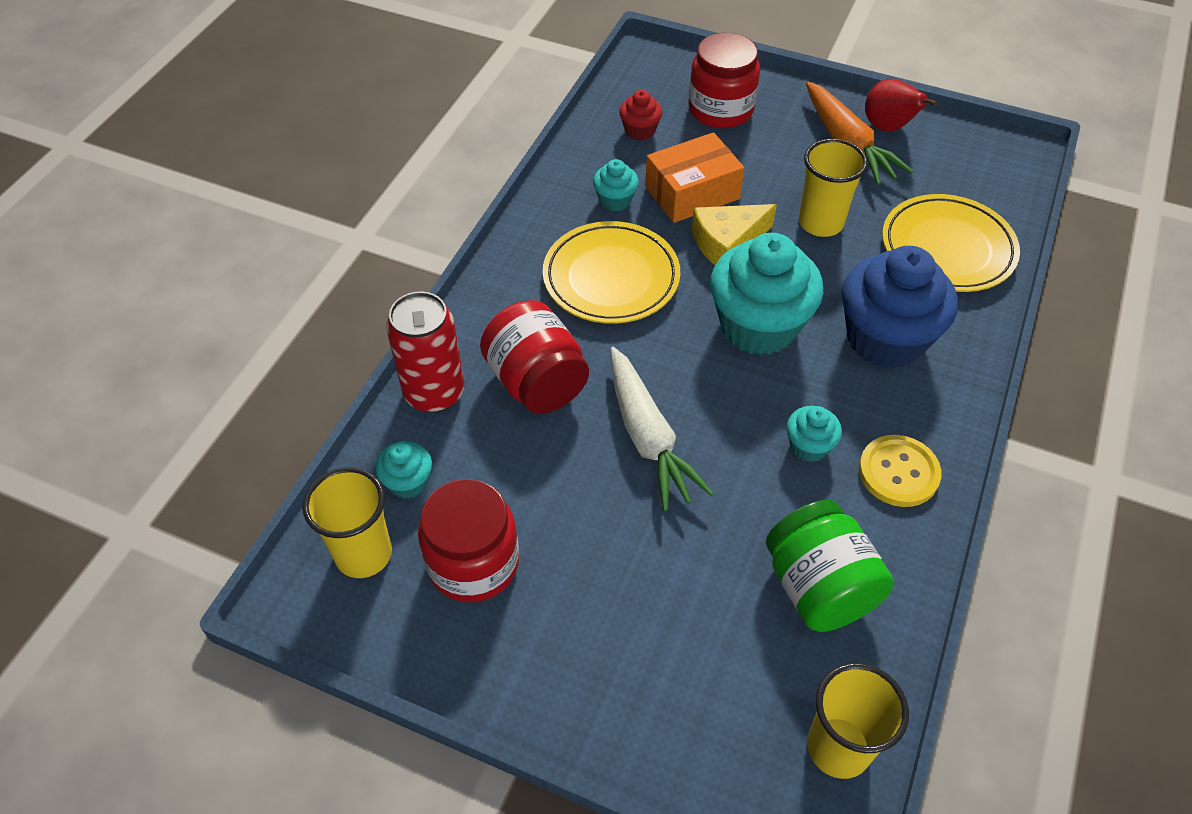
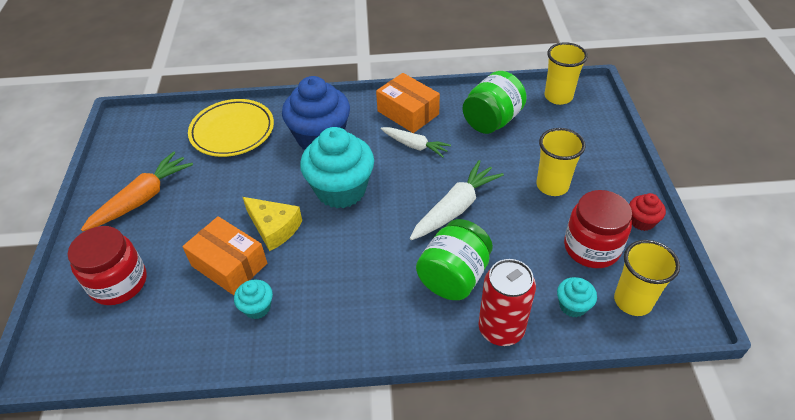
camera: 115 degrees left, 5 degrees down
red jar [480,300,589,414] -> green jar [416,219,493,300]
yellow plate [543,221,680,324] -> none
red cupcake [619,90,662,141] -> red cupcake moved to [629,193,666,231]
turquoise cupcake [786,406,842,462] -> white carrot [381,127,451,157]
yellow cup [799,139,868,237] -> yellow cup moved to [536,128,586,196]
yellow button [859,435,941,507] -> orange box [376,73,440,133]
red pear [865,79,938,132] -> none

